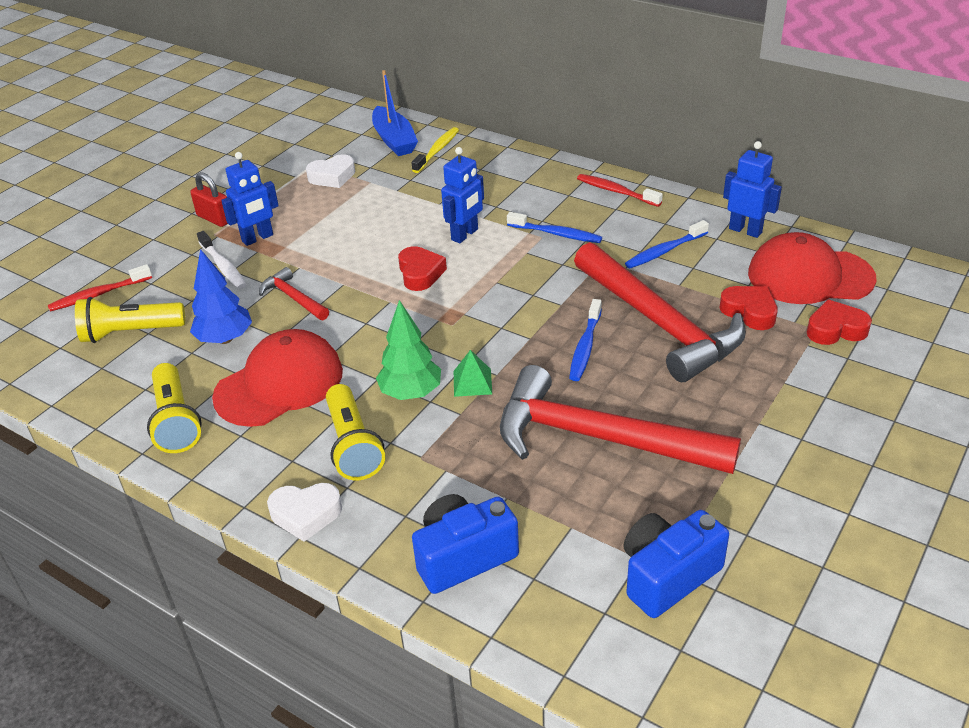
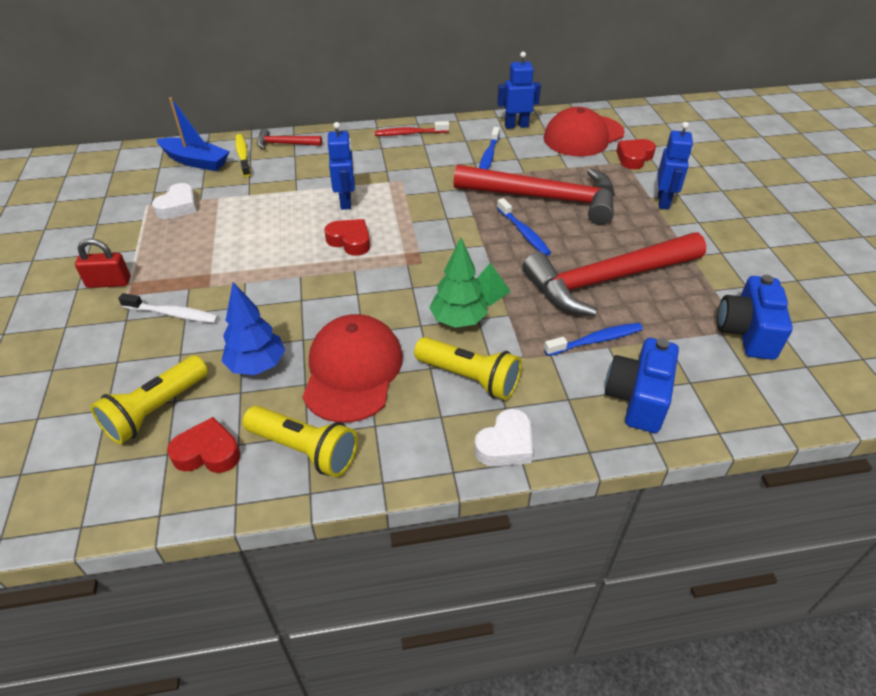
camera: 45 degrees left, 5 degrees up
red toothbrush [48,264,152,312] -> none
blue robot [221,152,279,246] -> blue robot moved to [657,122,693,210]
red hammer [259,267,329,320] -> red hammer moved to [257,129,322,150]
blue toothbrush [507,212,602,243] -> blue toothbrush moved to [544,323,643,356]
red heart [719,286,778,330] -> red heart moved to [167,417,240,473]

